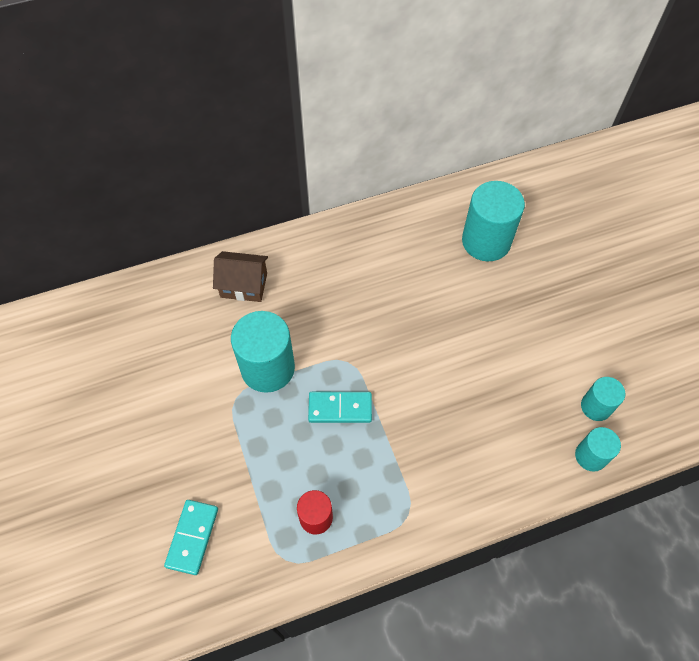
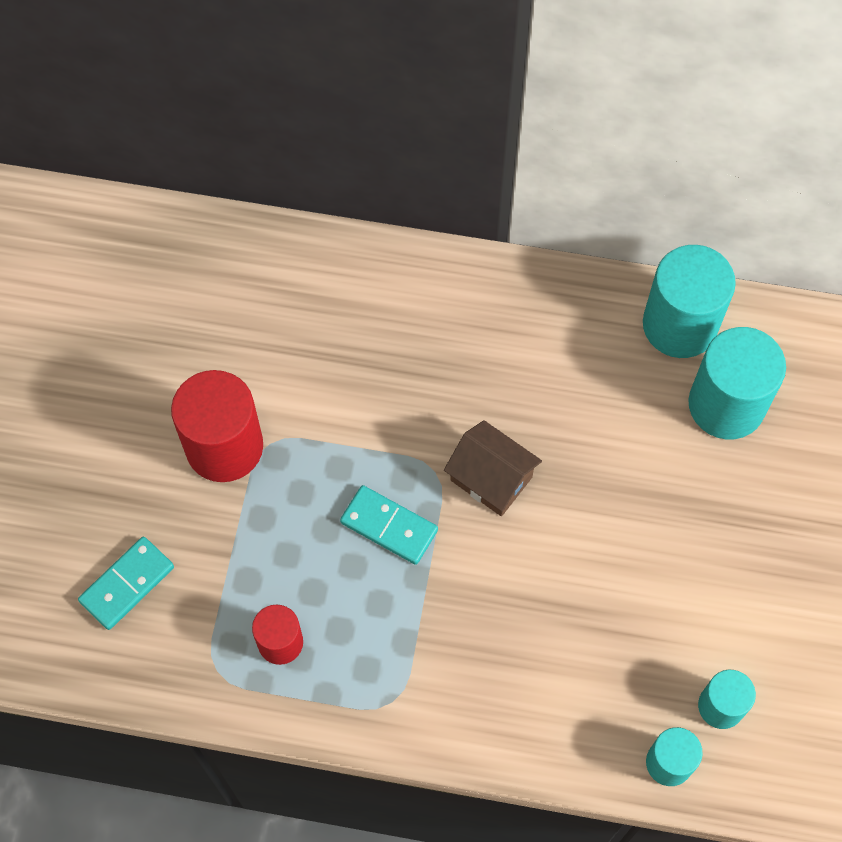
camera: 30 degrees right, 5 degrees up
brown house [213,251,268,302] -> brown house moved to [444,420,542,516]
turquoise cylinder [231,311,295,393] -> turquoise cylinder moved to [643,245,736,358]
none -> red cylinder [171,370,263,482]

